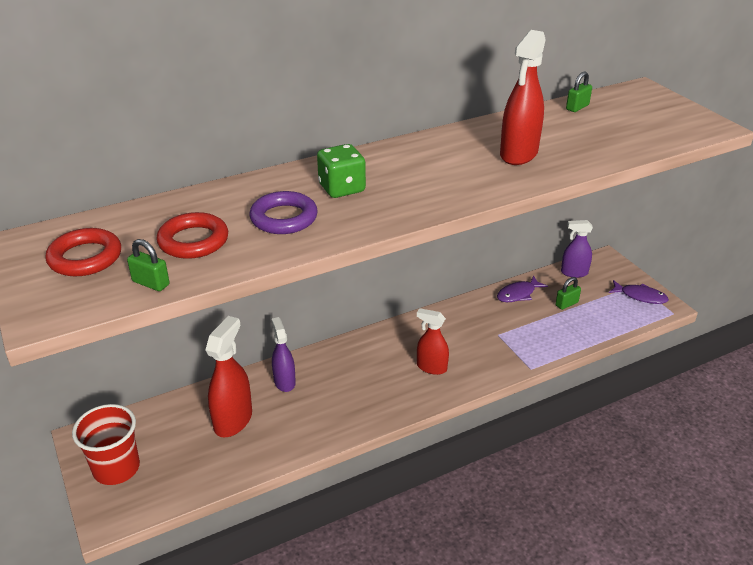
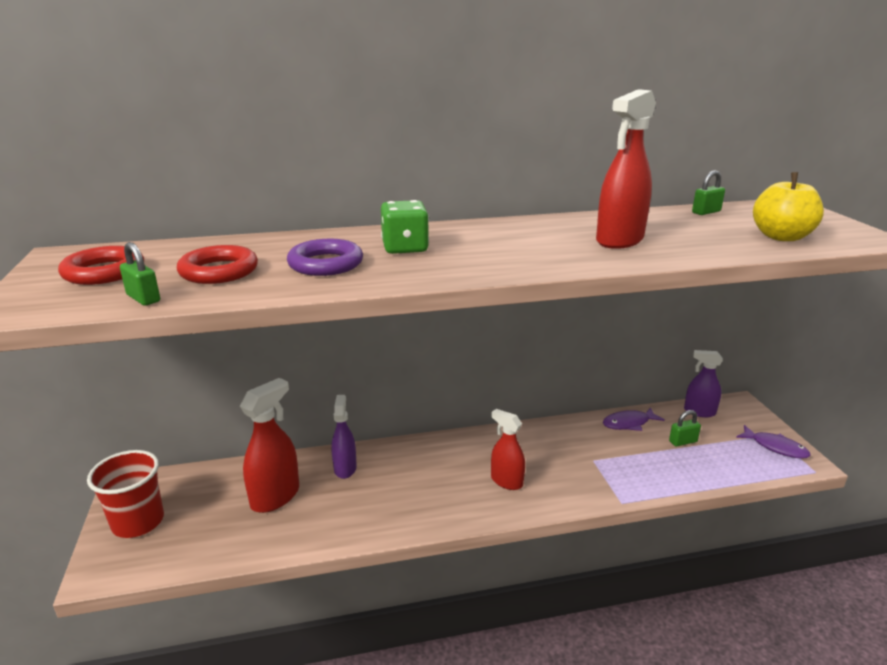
camera: 15 degrees right, 10 degrees down
none -> yellow apple [753,172,824,241]

